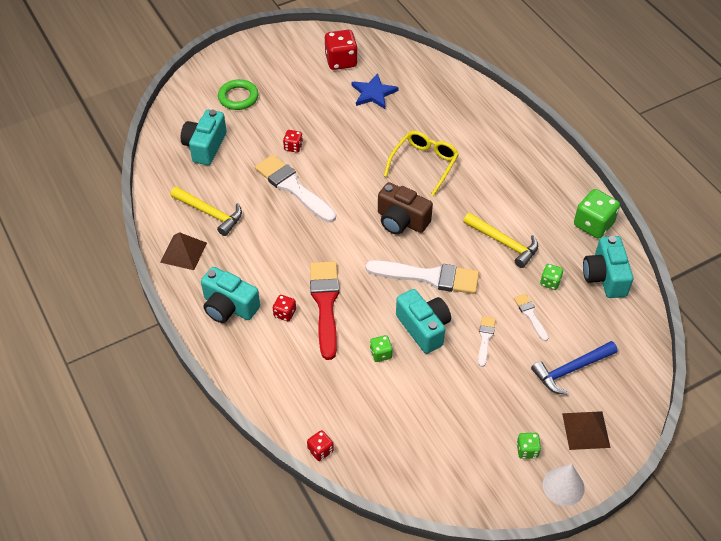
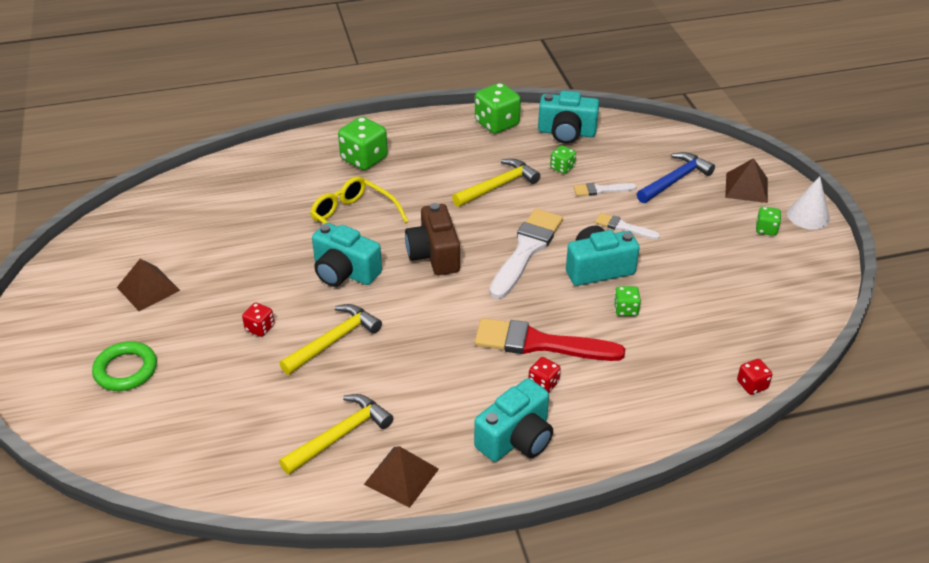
camera: 75 degrees left, 10 degrees down
turquoise camera [181,110,227,165] -> turquoise camera moved to [312,223,382,287]
white brush [255,155,336,223] -> yellow hammer [279,304,382,375]
red dice [325,30,358,70] -> none
blue star [351,73,399,109] -> none
brown camera [378,182,433,235] -> brown camera turned 120 degrees clockwise [405,203,460,275]
blue hammer [531,341,618,395] -> blue hammer turned 120 degrees counterclockwise [637,152,715,203]
none -> brown pyramid [117,259,180,311]
none -> green dice [338,117,388,170]

